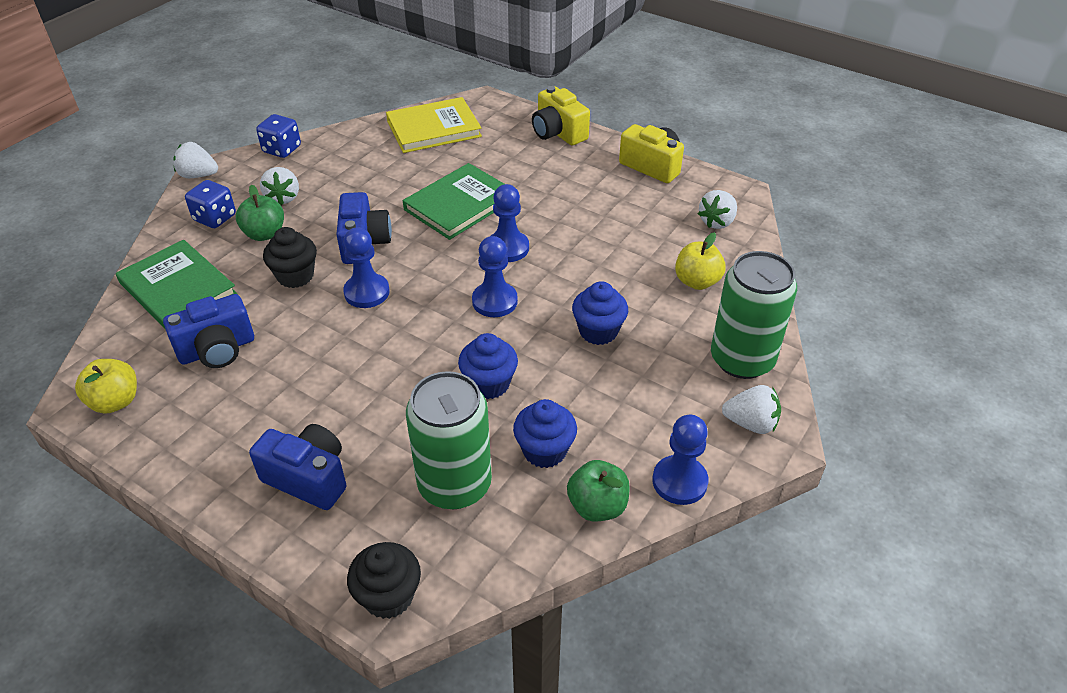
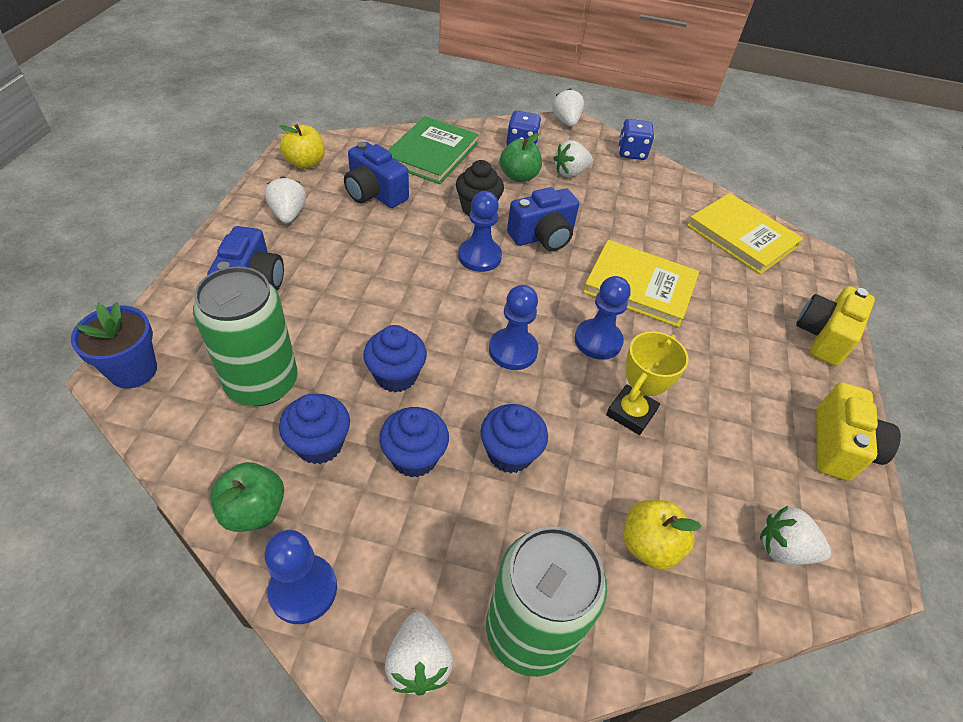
camera: 65 degrees right, 5 degrees up
black cupcake [347,542,421,619] -> blue flower pot [71,302,157,389]
green book [403,163,504,240] -> yellow book [583,240,699,327]
none -> white strawberry [265,176,306,223]
none -> blue cupcake [379,407,449,477]
none -> yellow trophy [606,331,689,435]

